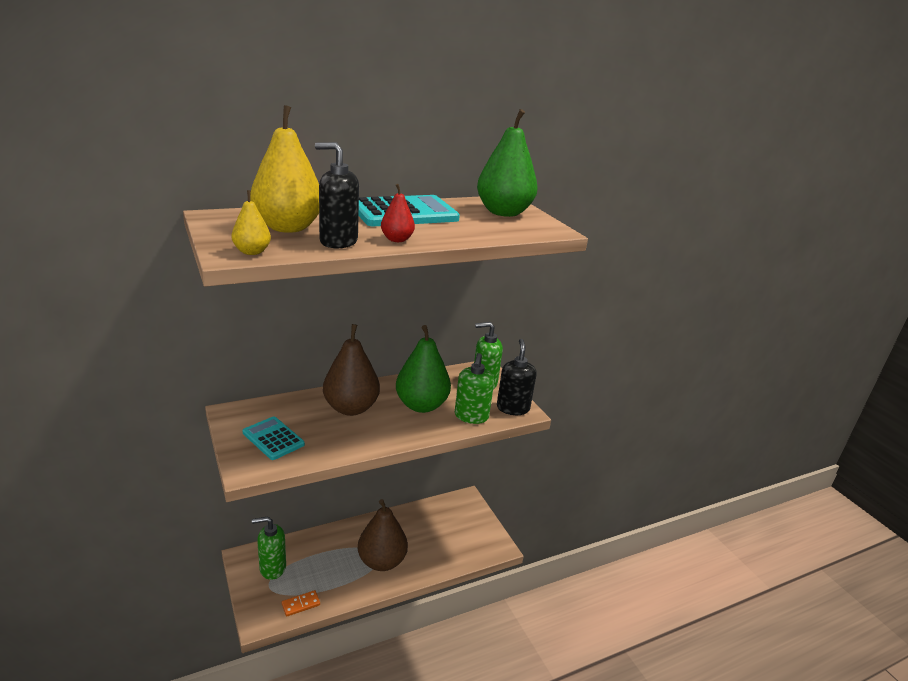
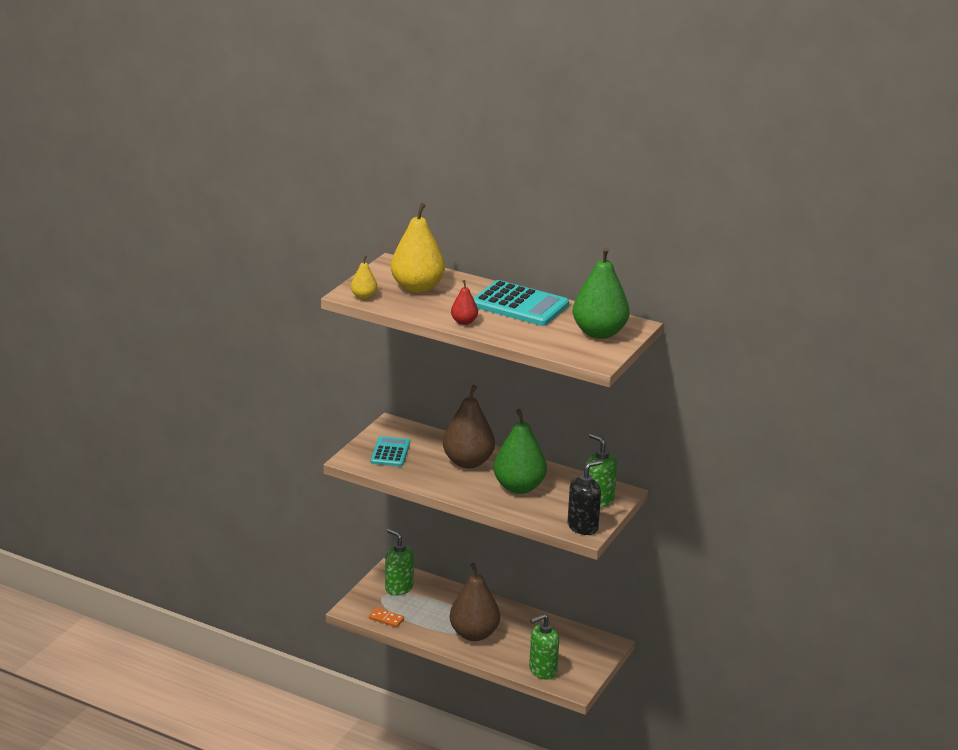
camera: 55 degrees right, 0 degrees up
black soap dispenser [315,142,359,248] -> none
green soap dispenser [455,353,494,424] -> green soap dispenser moved to [529,614,559,680]

